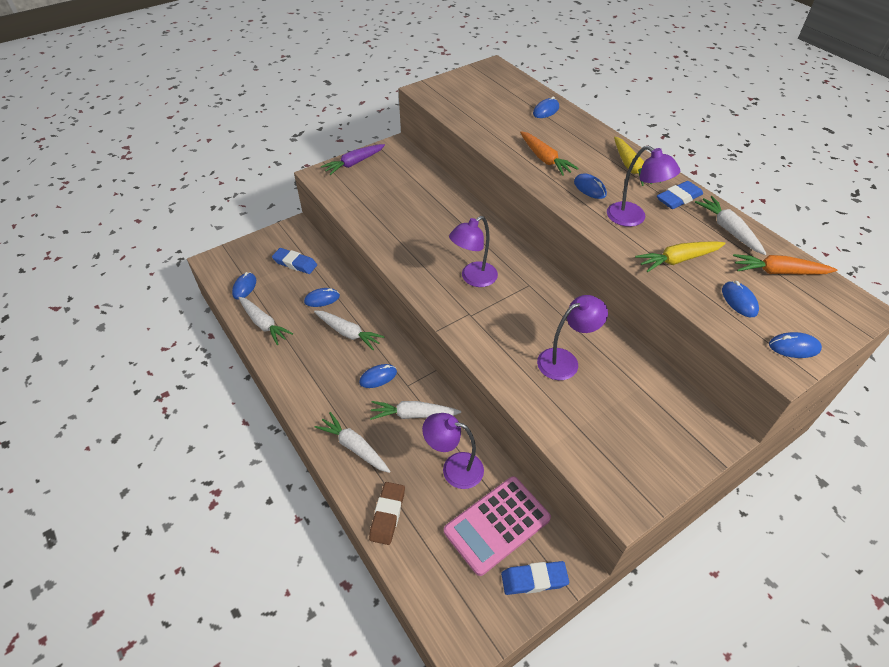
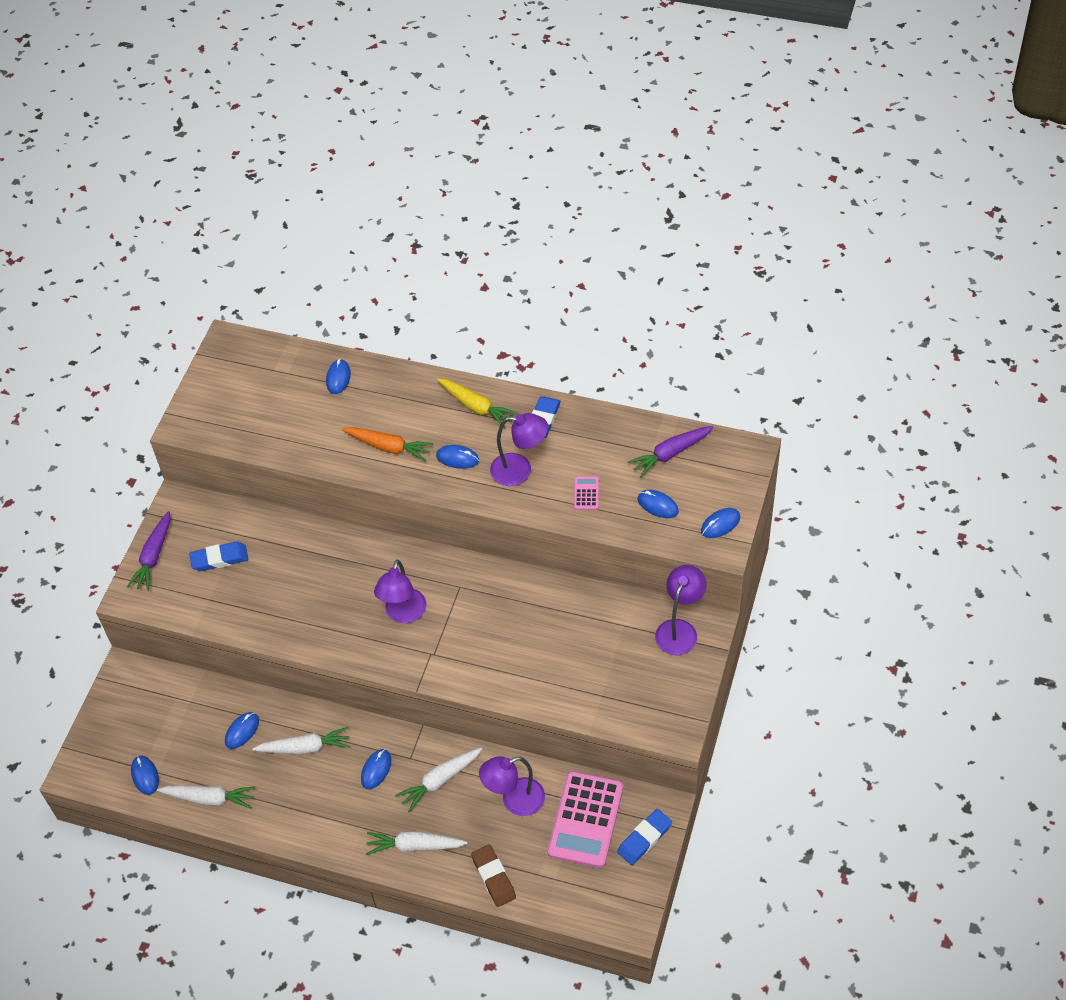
camera: 35 degrees left, 5 degrees up
blue eraser [272,248,317,274] -> blue eraser moved to [189,542,248,571]
purple lamp [537,295,608,380] -> purple lamp moved to [655,565,706,655]
yellow carrot [635,241,726,272] -> pink calculator [574,476,599,510]
white carrot [695,196,767,255] -> none
orange carrot [733,254,837,275] -> purple carrot [627,426,713,478]

